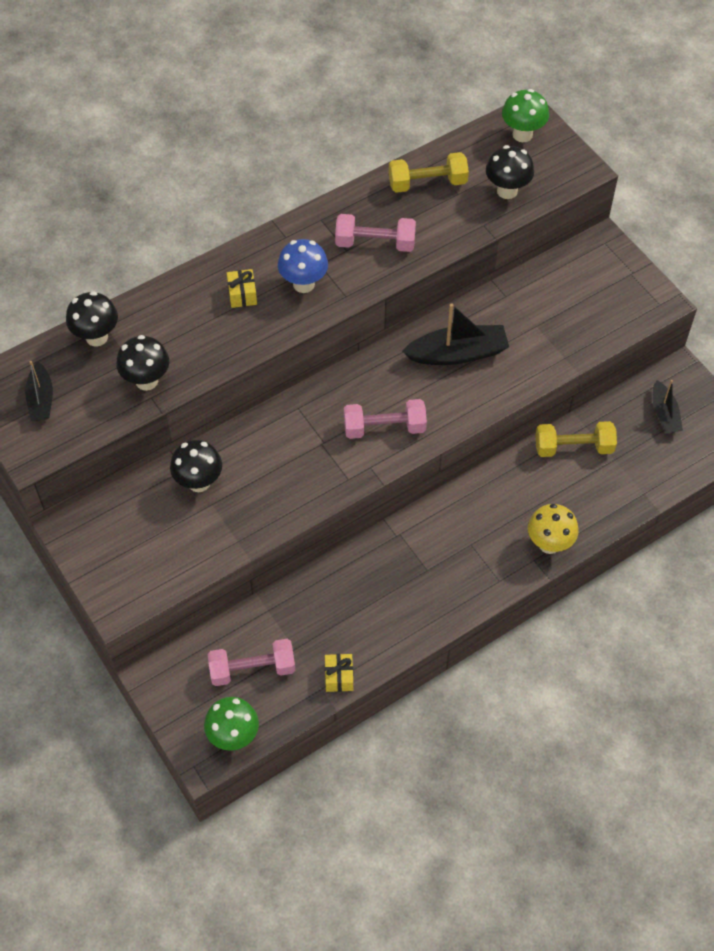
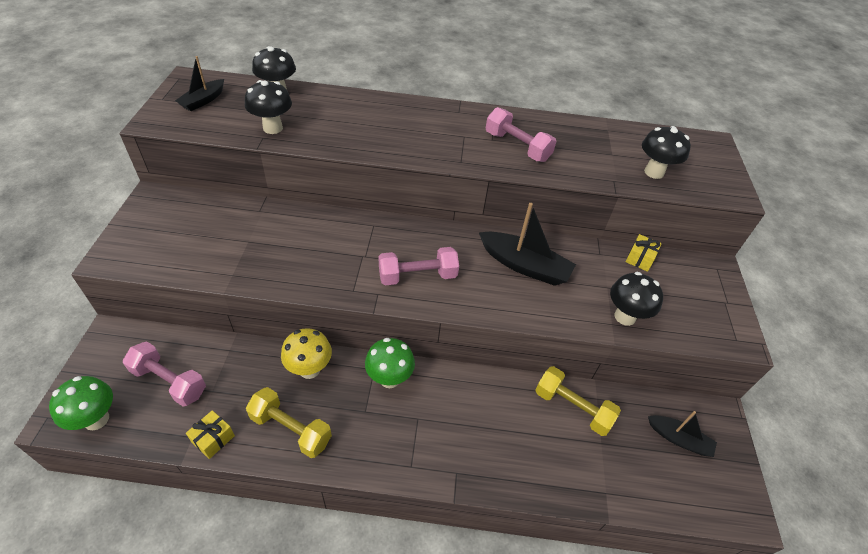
camera: 35 degrees right, 10 degrees down
black mushroom [170,440,222,492] -> black mushroom moved to [610,272,663,326]
yellow gift [227,269,257,308] -> yellow gift moved to [626,234,662,272]
blue mushroom [278,239,328,293] -> none
pink dumbbell [344,399,427,439] -> pink dumbbell turned 45 degrees counterclockwise [379,247,459,285]
yellow dumbbell [389,152,469,193] -> yellow dumbbell moved to [246,387,332,458]
green mushroom [502,89,549,142] -> green mushroom moved to [365,338,415,388]
yellow mushroom [528,504,578,554] -> yellow mushroom moved to [281,328,332,379]
black boat [652,380,683,433] -> black boat turned 90 degrees counterclockwise [648,411,717,457]

